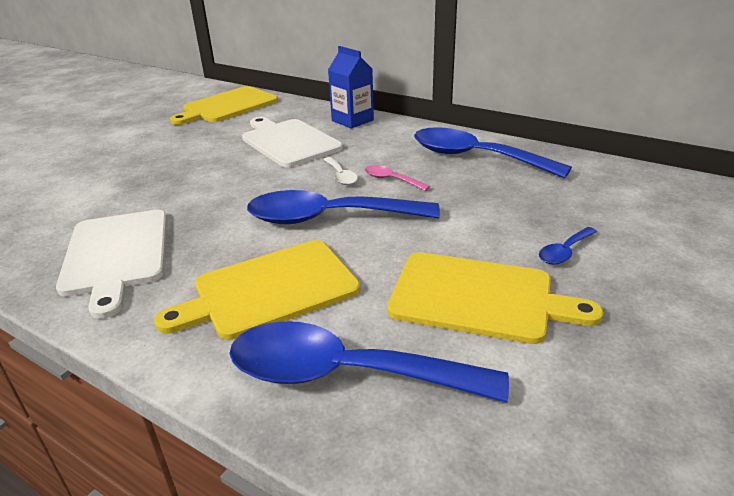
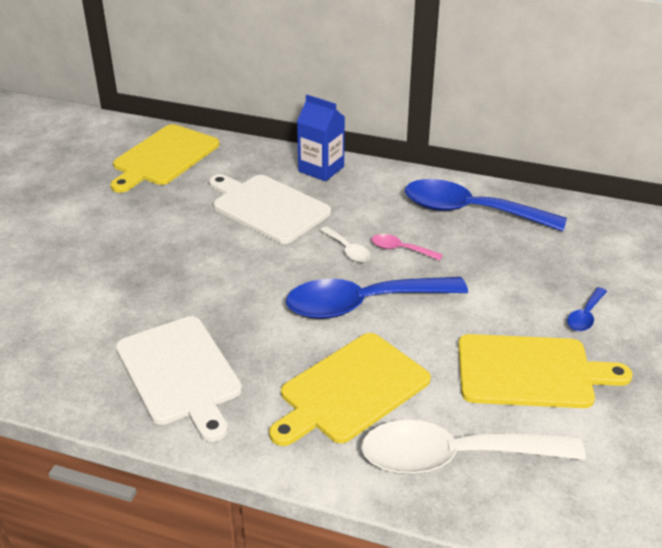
camera: 15 degrees left, 5 degrees up
blue spoon [229,321,509,403] -> white spoon [361,420,586,474]

